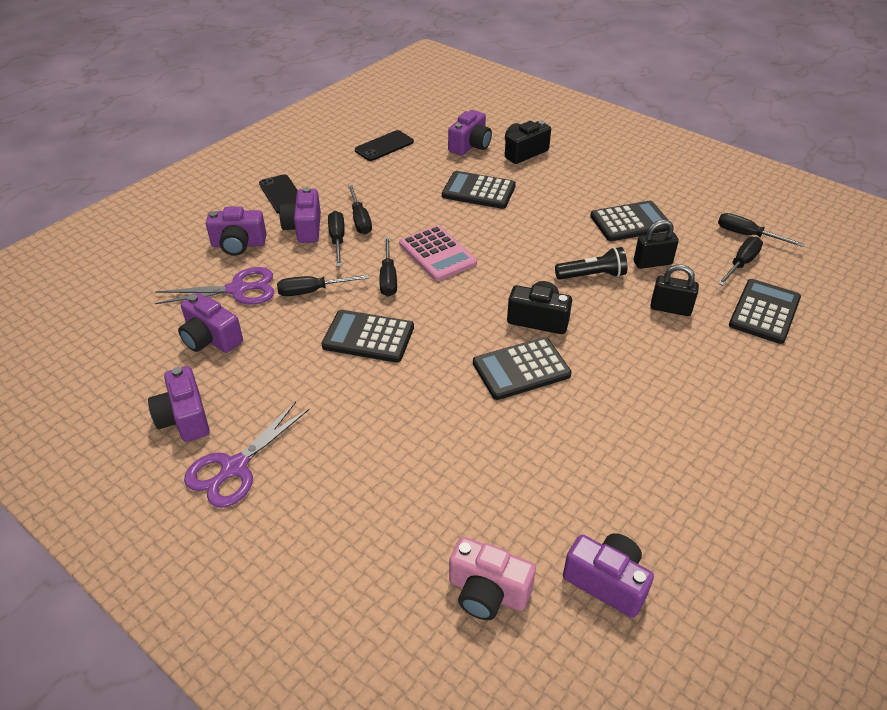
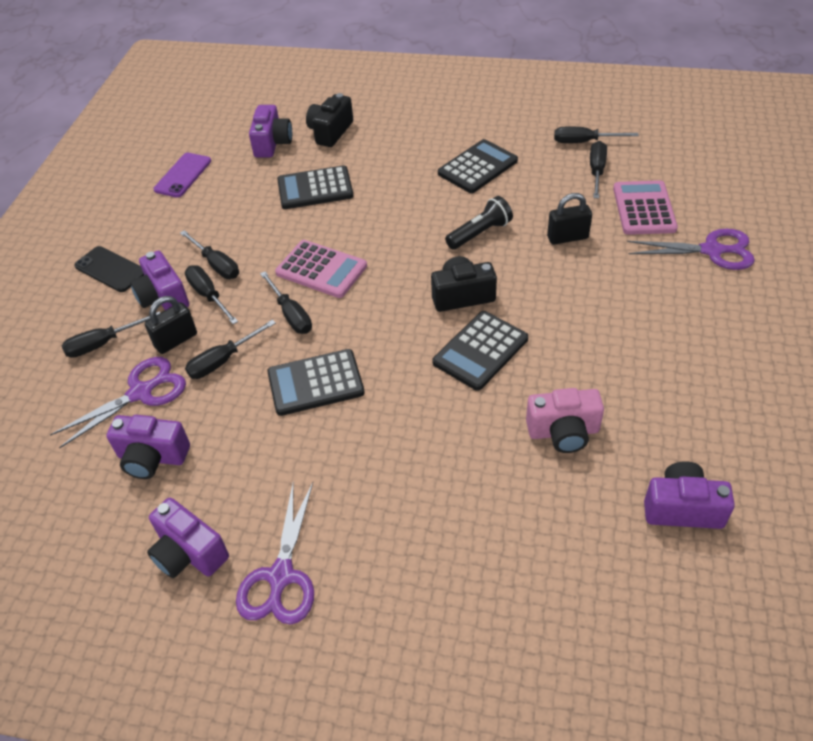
camera: 25 degrees left, 5 degrees up
purple camera [206,206,267,256] -> black screwdriver [62,311,160,358]
black phone [355,130,414,161] -> purple phone [153,153,211,198]
pink camera [449,537,536,620] -> pink camera moved to [526,388,604,453]
black padlock [634,220,679,269] -> black padlock moved to [145,296,197,354]
black calculator [729,279,801,344] -> pink calculator [613,180,678,235]
none -> purple scissors [627,229,755,270]

